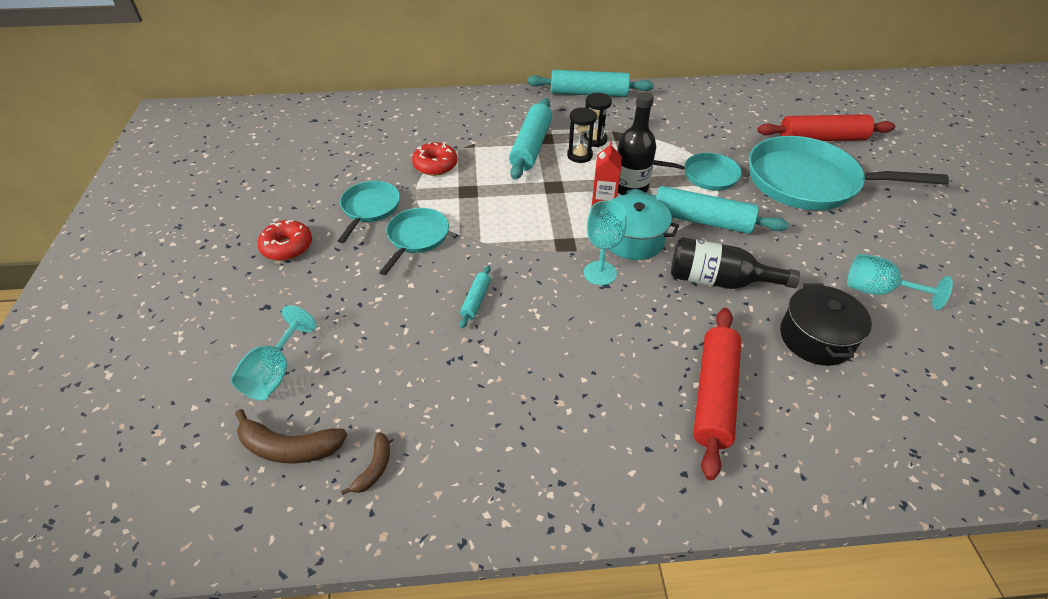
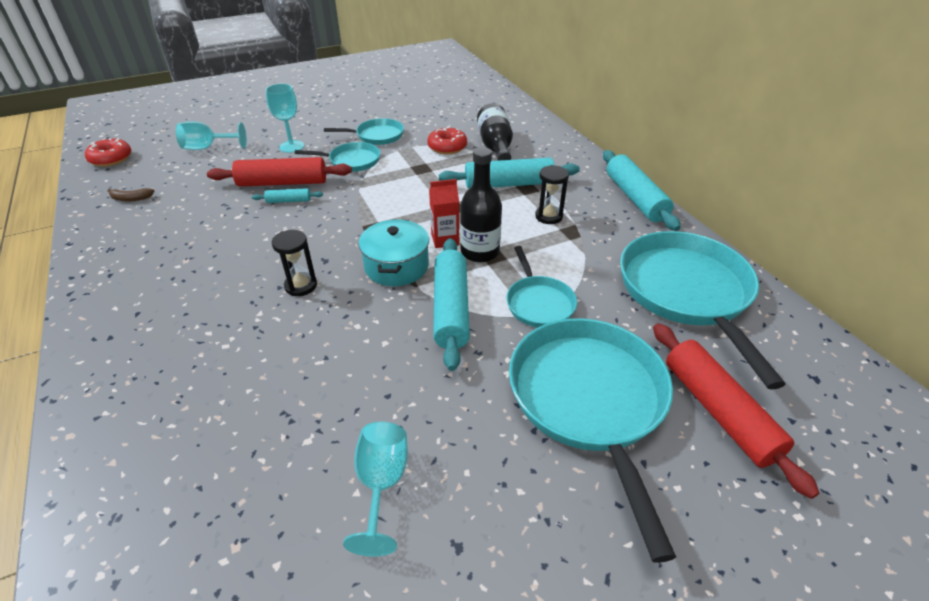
camera: 70 degrees right, 5 degrees down
brown banana [235,409,347,464] -> none
red donut [257,220,312,261] -> red donut moved to [85,138,131,167]
black hourglass [567,107,597,163] -> black hourglass moved to [272,230,317,296]
turquoise goblet [584,200,627,285] -> turquoise goblet moved to [265,83,304,153]
black bottle [671,237,800,289] -> black bottle moved to [477,103,513,161]
red rolling pin [693,308,741,480] -> red rolling pin moved to [207,157,352,187]
black pot [780,283,872,366] -> none
none -> turquoise pan [620,231,786,390]

